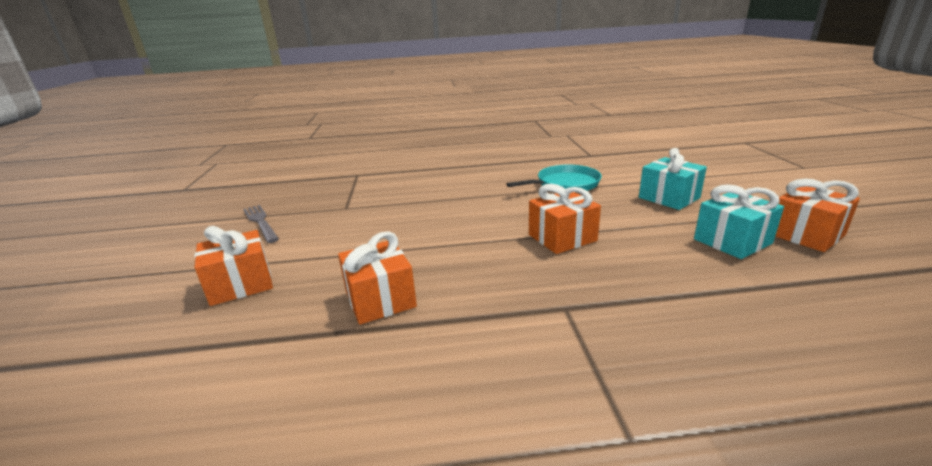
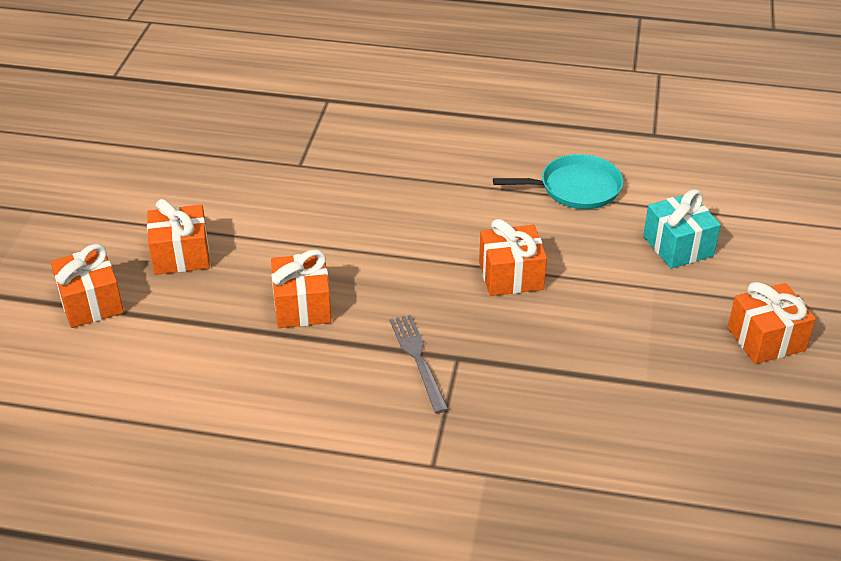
camera: 15 degrees right, 15 degrees up
grey fork [243,205,279,243] -> grey fork moved to [390,315,449,413]
turquoise gift [694,184,784,259] -> none
none -> orange gift [50,244,124,328]

